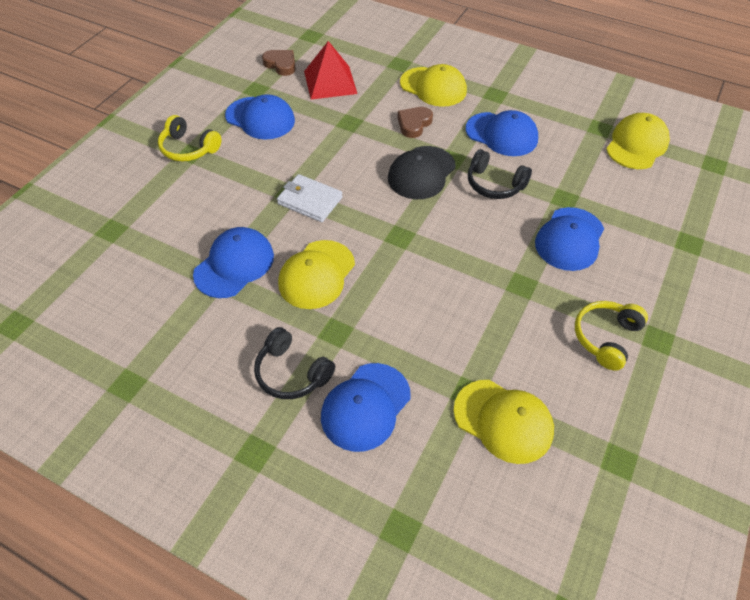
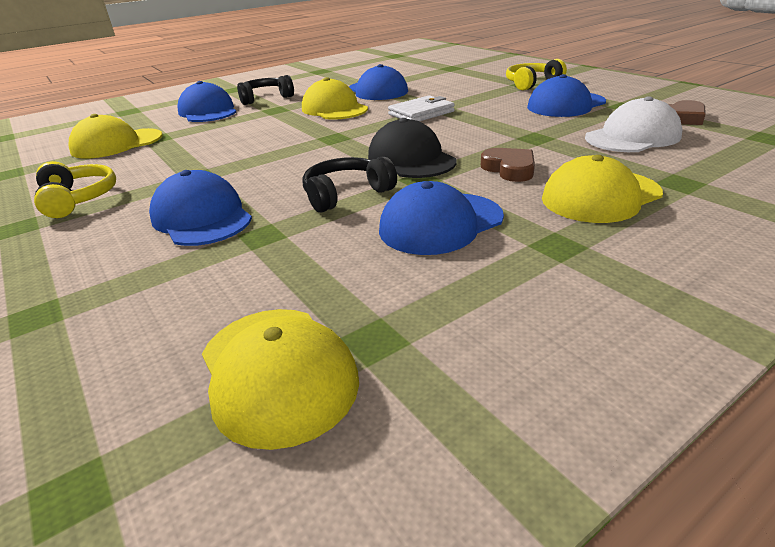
camera: 120 degrees right, 20 degrees down
red pyramid [304,41,357,100] -> white cap [585,96,682,152]

